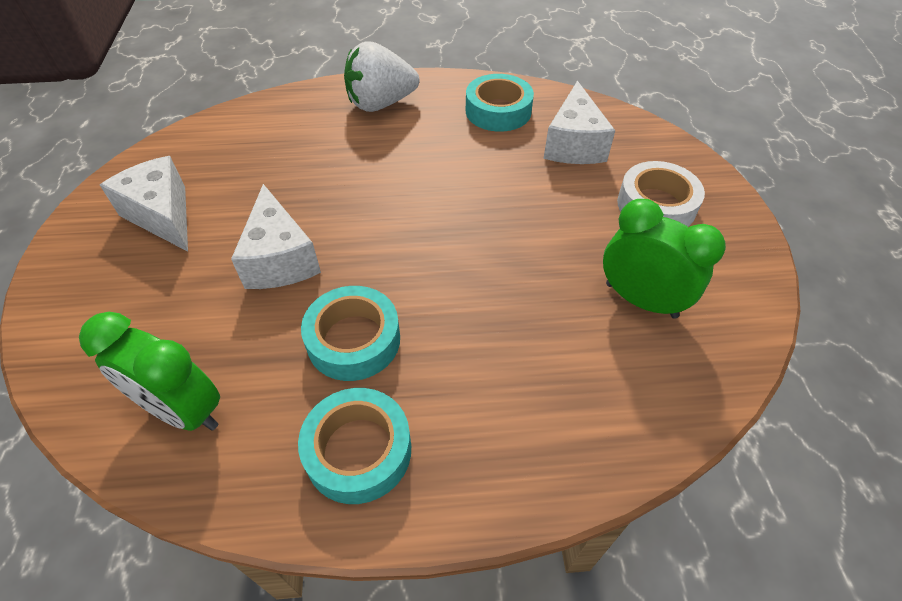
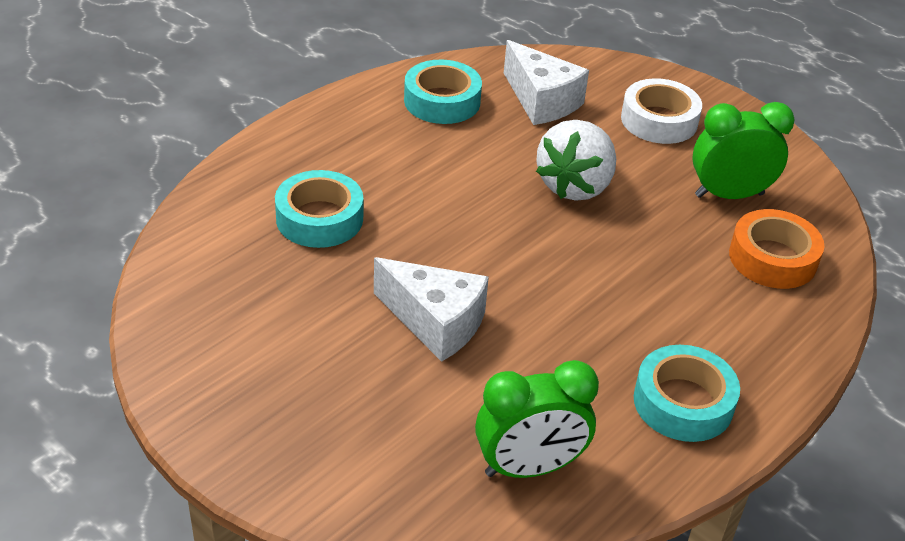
camera: 45 degrees left, 10 degrees down
white cheese [100,156,188,252] -> none
turquoise tape [301,286,400,381] -> turquoise tape moved to [275,170,363,248]
white strawberry [344,41,419,112] -> white strawberry moved to [536,120,616,200]
none -> orange tape [729,209,825,289]

